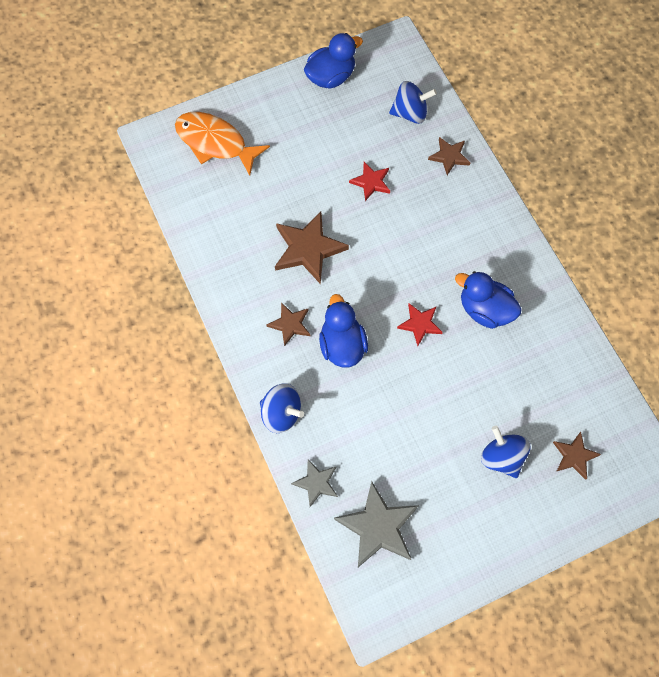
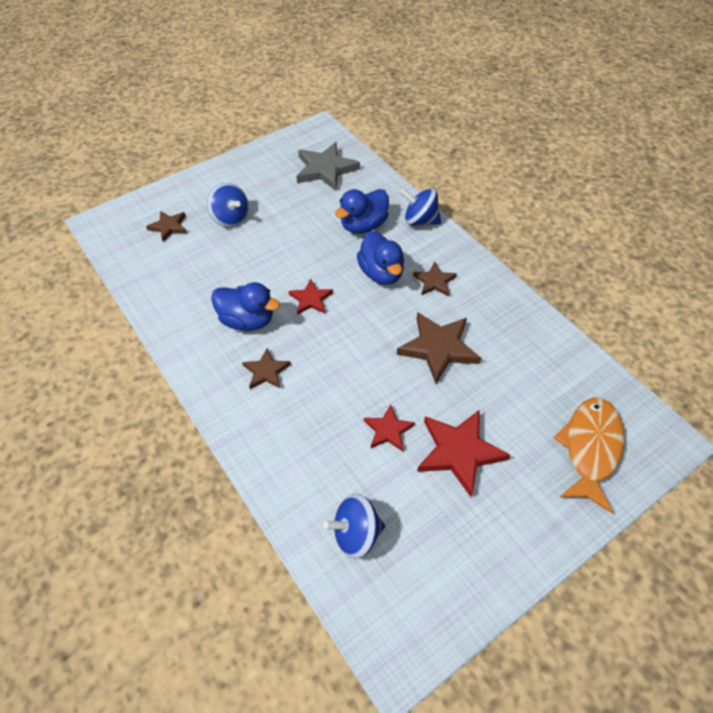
camera: 170 degrees right, 15 degrees down
orange fish [175,112,270,176] -> orange fish turned 90 degrees counterclockwise [554,398,624,513]
grey star [291,459,338,507] -> none
blue duck [304,33,363,89] -> blue duck moved to [335,189,389,234]
brown star [428,137,471,175] -> brown star moved to [242,348,291,389]
none -> red star [417,410,510,497]

